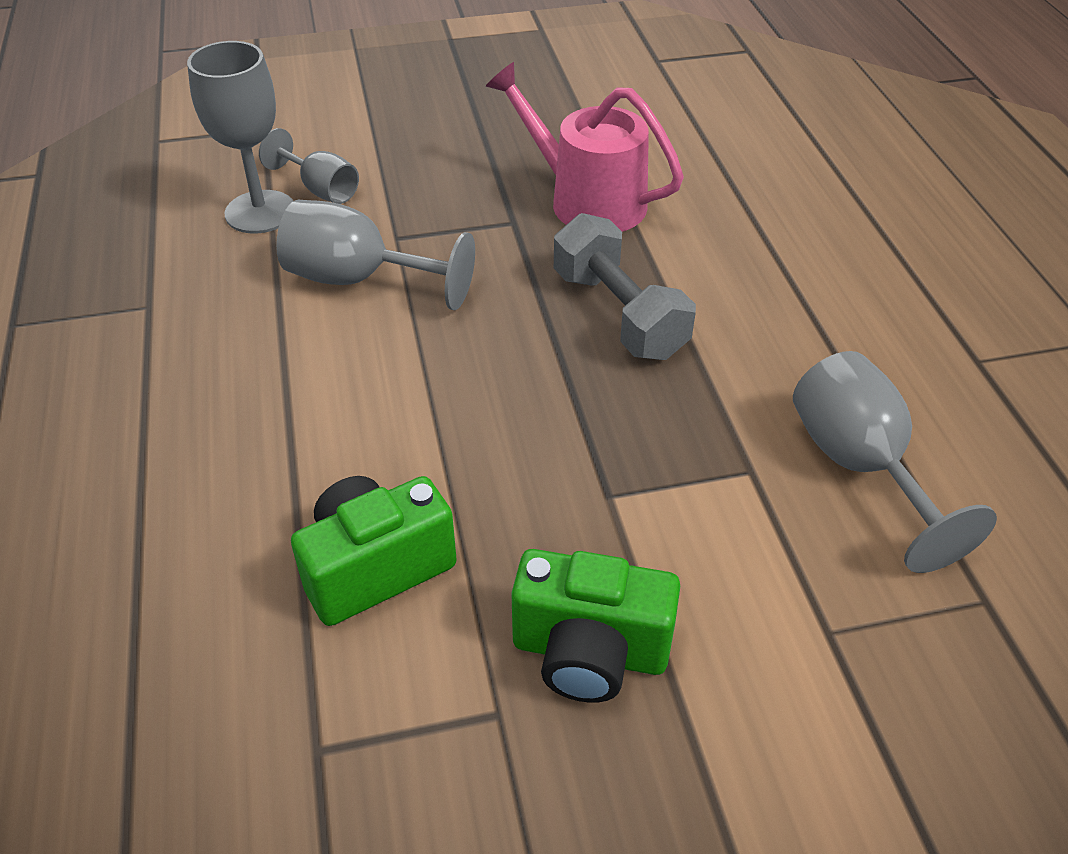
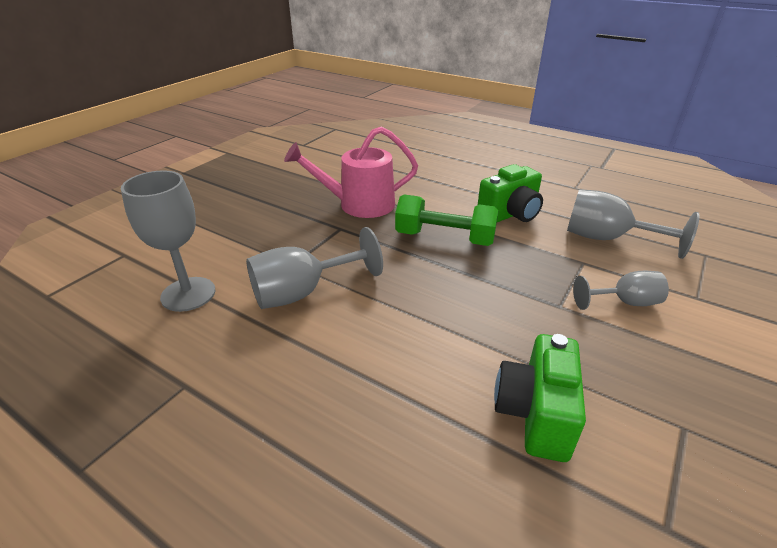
camera: 45 degrees left, 10 degrees down
grey goblet [259,128,359,204] -> grey goblet moved to [573,271,669,310]
green camera [511,549,680,703] -> green camera moved to [478,164,543,222]
grey dumbbell [554,213,696,360] -> green dumbbell [395,194,499,246]

